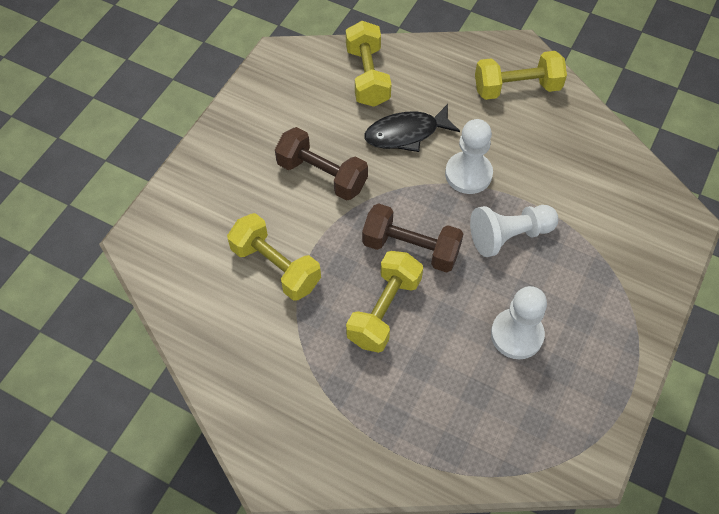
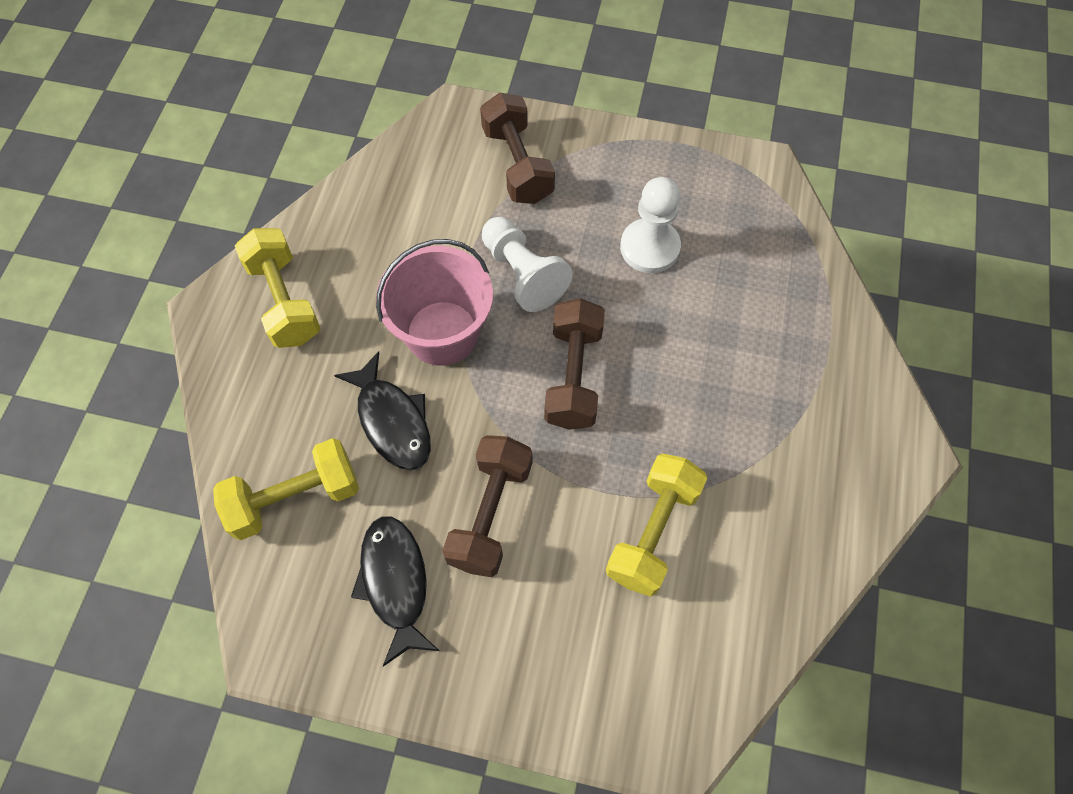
camera: 105 degrees left, 5 degrees up
yellow dumbbell [346,251,423,353] -> none
white pawn [445,119,493,194] -> pink bucket [376,239,493,366]
none -> black fish [351,516,439,667]
none -> brown dumbbell [480,93,555,204]

